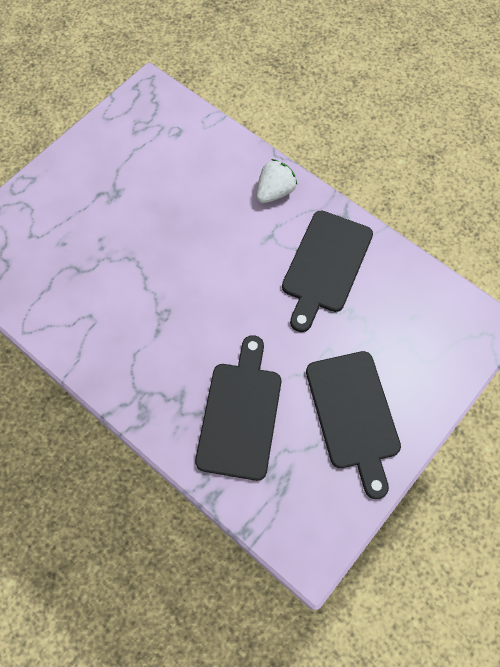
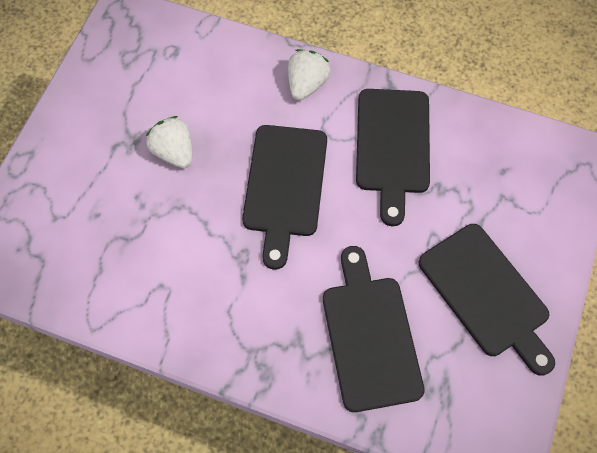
camera: 20 degrees left, 0 degrees up
none -> white strawberry [146,116,192,168]
none -> black cutting board [242,125,327,270]

